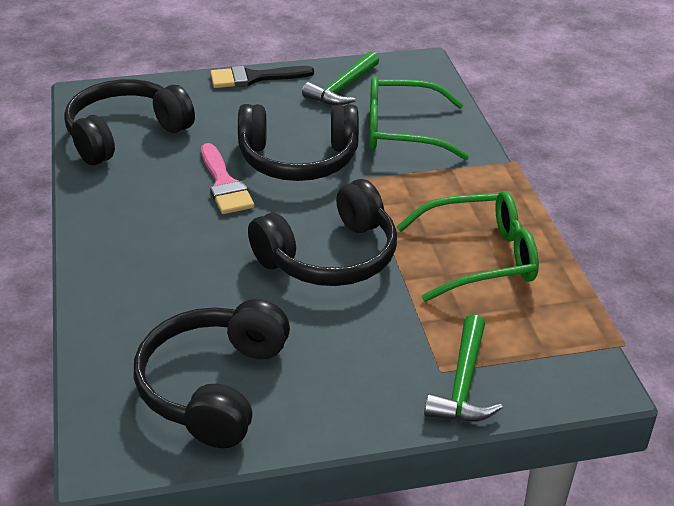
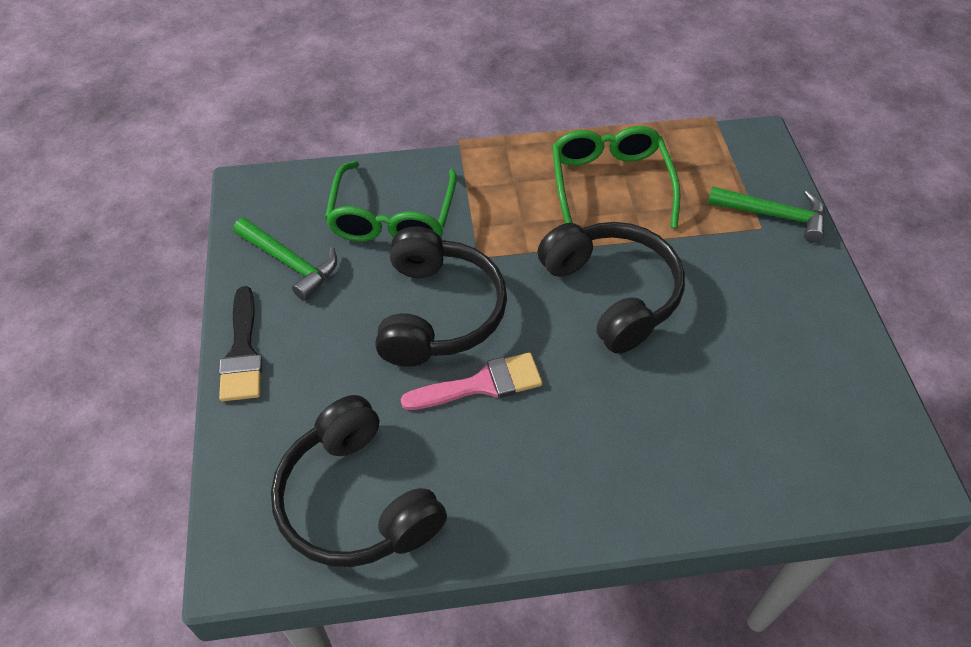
camera: 85 degrees left, 15 degrees up
black headphones [134,299,290,448] -> none

